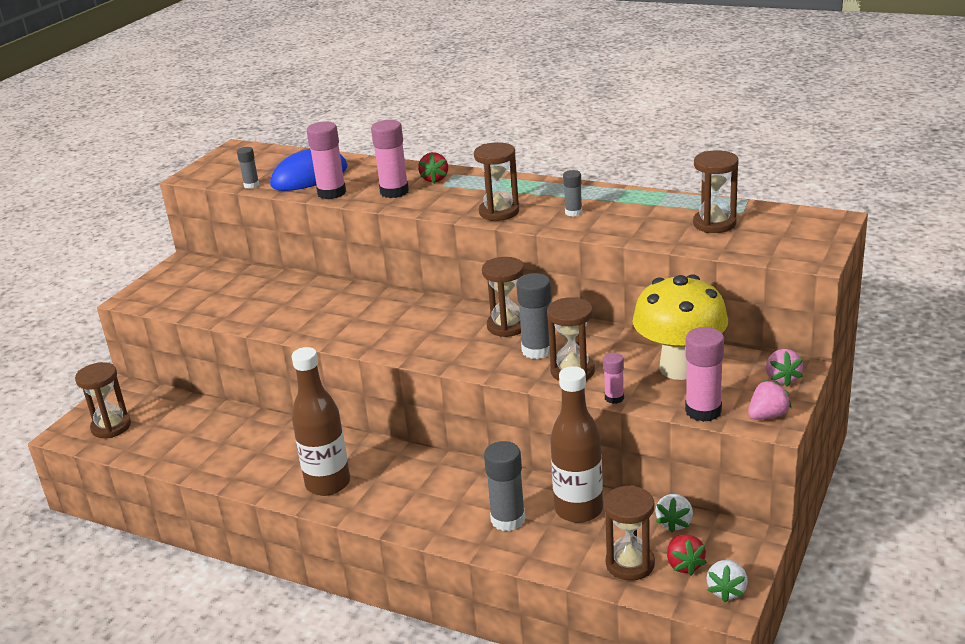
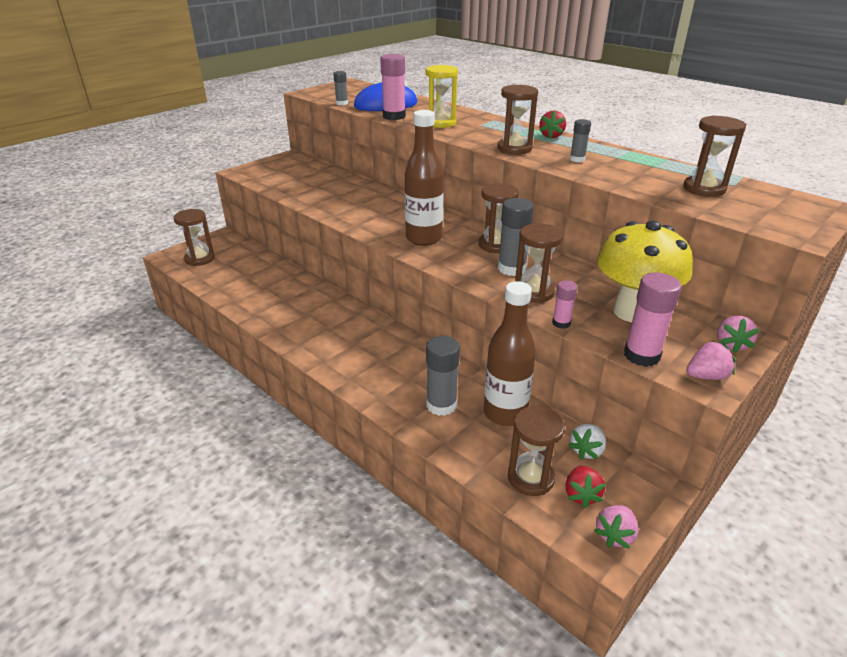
camera: 15 degrees right, 5 degrees up
brown bottle [292,347,350,496] -> brown bottle moved to [405,110,444,246]
pink glue stick [371,120,409,198] -> yellow hourglass [425,65,458,128]
red strawberry [418,152,448,183] -> red strawberry moved to [539,110,566,138]
white strawberry [707,560,748,602] -> pink strawberry [594,505,638,549]

